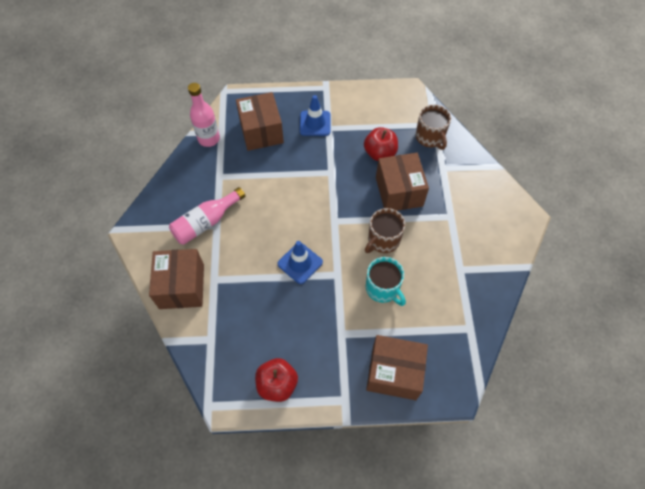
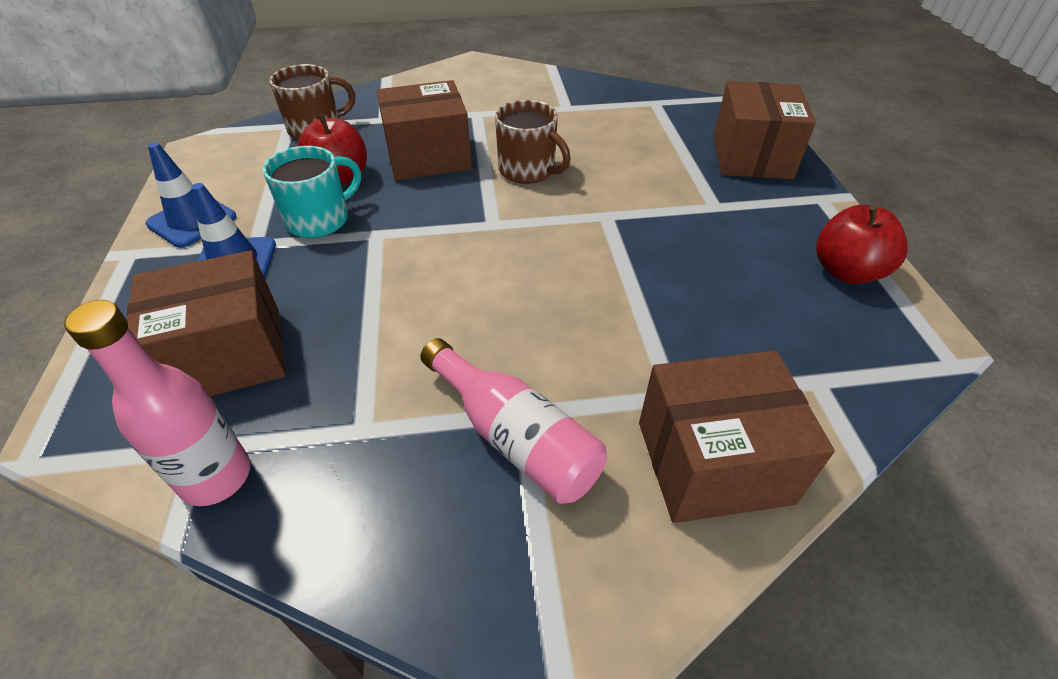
camera: 95 degrees left, 15 degrees down
blue traffic cone [277,241,323,284] -> blue traffic cone moved to [146,142,236,248]
turquoise mug [366,257,406,306] -> turquoise mug moved to [263,146,361,238]

